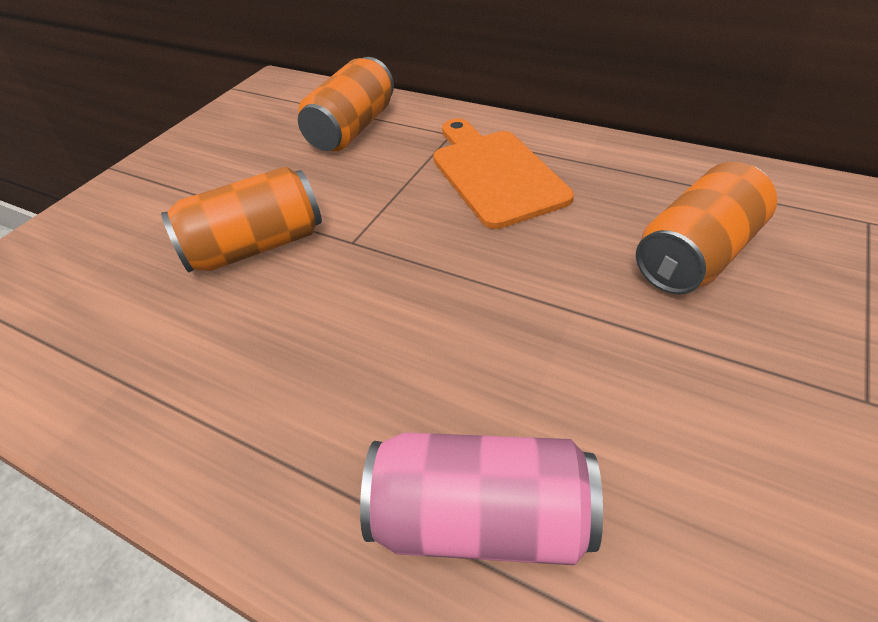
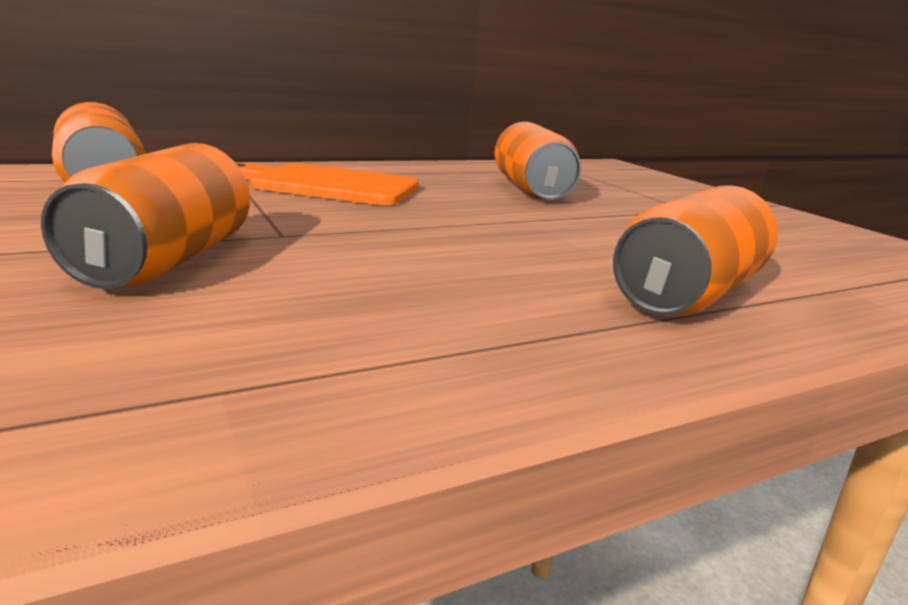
camera: 60 degrees left, 25 degrees down
pink can [360,432,603,565] -> orange can [613,185,778,316]

